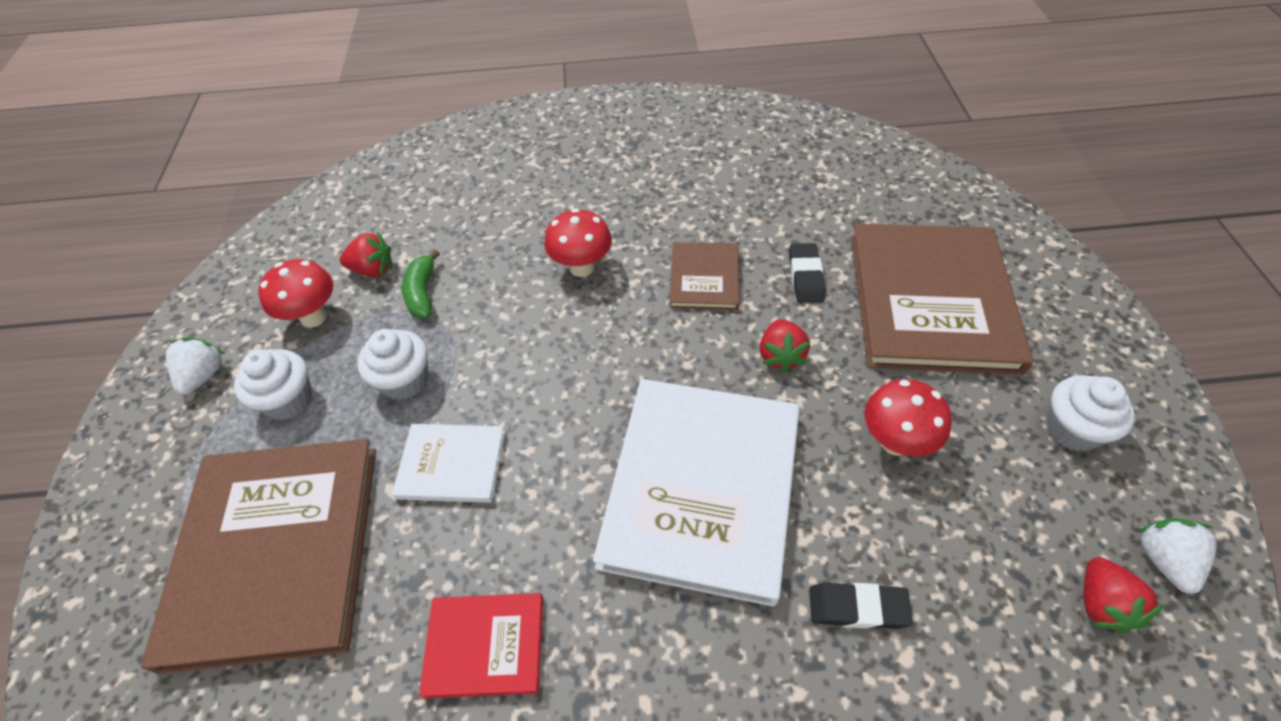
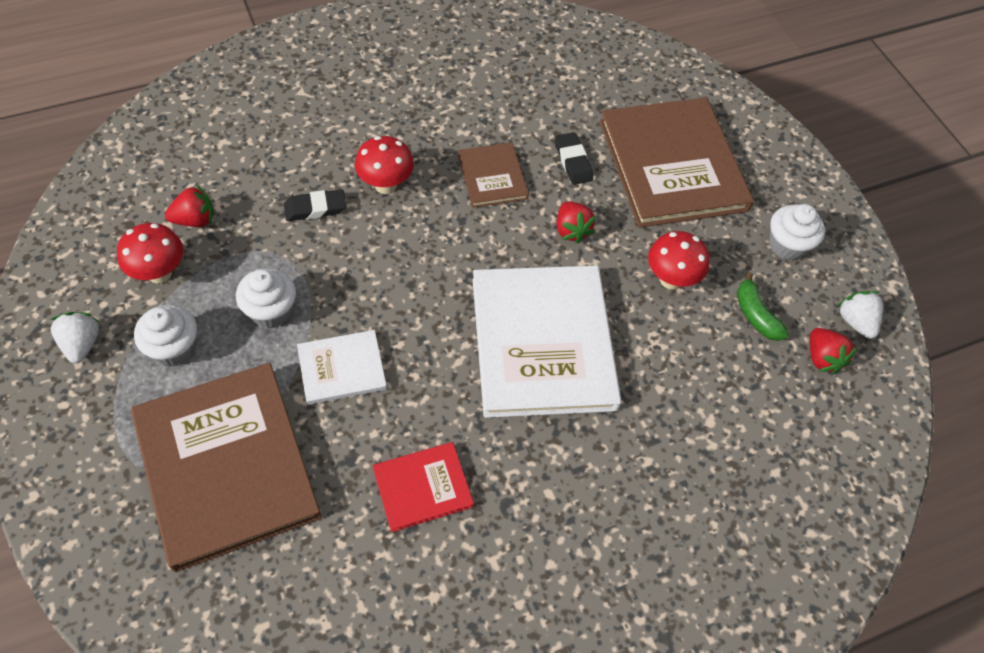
camera: 25 degrees left, 5 degrees up
green banana [402,250,440,319] -> green banana moved to [737,272,789,341]
black eraser [809,583,913,629] -> black eraser moved to [284,189,346,221]

